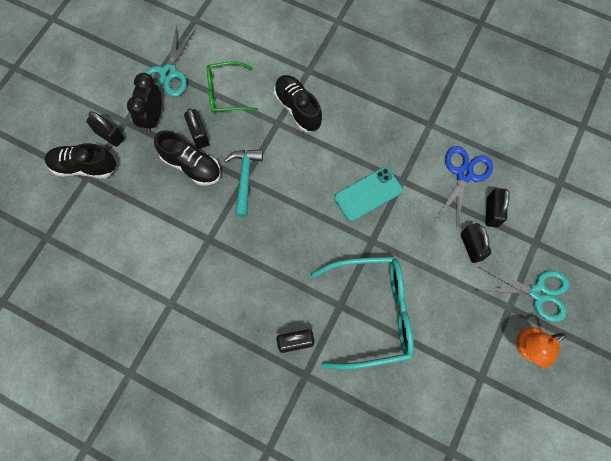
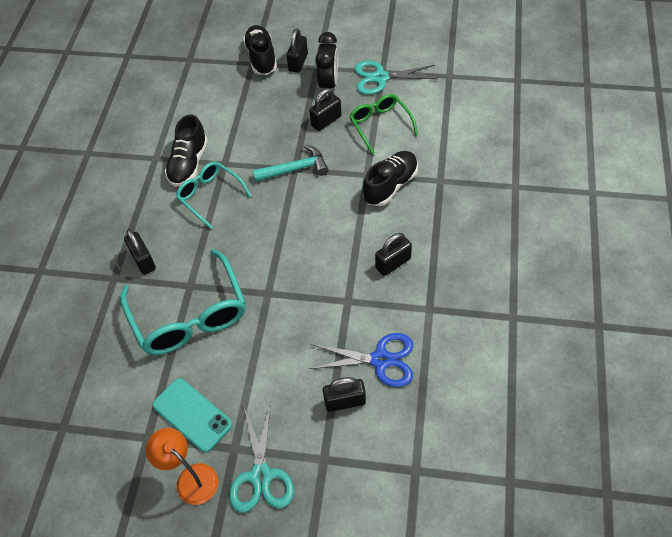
camera: 75 degrees right, 15 degrees down
black clock [127,73,162,133] -> black clock turned 105 degrees clockwise [315,32,338,95]
black shoe [154,130,221,186] -> black shoe moved to [165,115,208,187]
turquoise phone [334,167,403,222] -> turquoise phone moved to [152,378,233,452]
black padlock [461,223,491,263] -> black padlock moved to [375,233,412,276]
none -> turquoise glasses [176,162,252,229]

